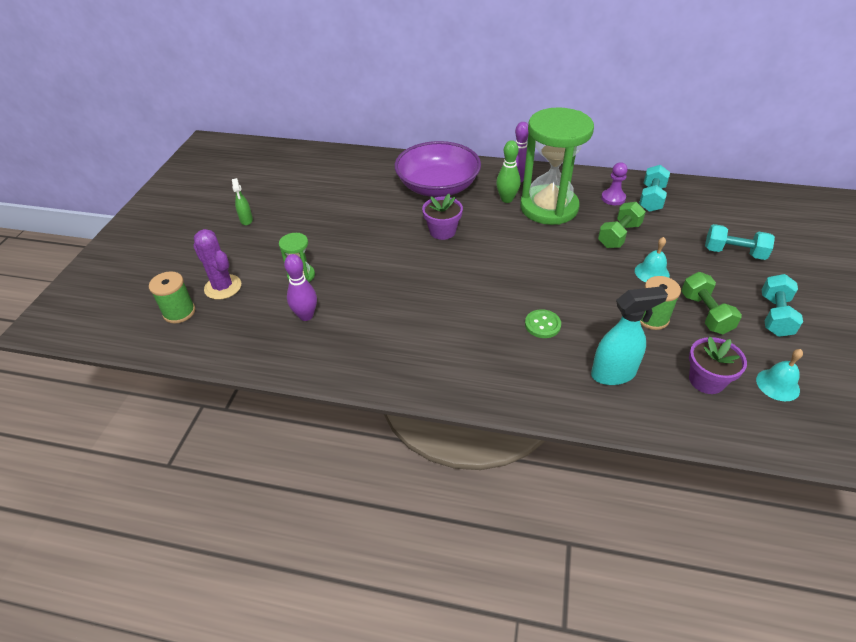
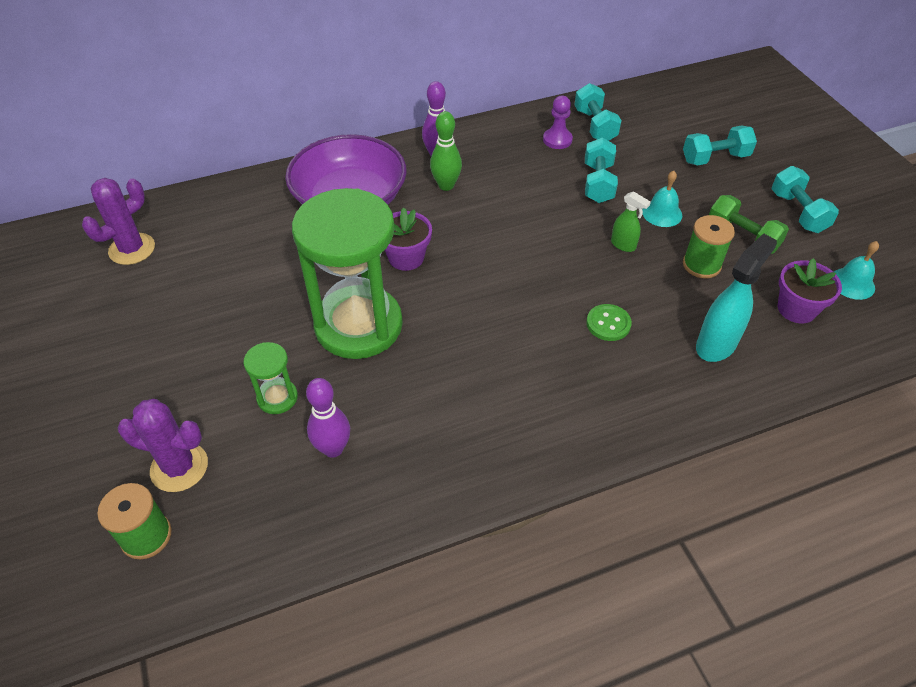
camera: 35 degrees left, 5 degrees up
green spray bottle [232,178,253,225] -> green spray bottle moved to [611,191,651,252]
green hourglass [520,107,594,225] -> green hourglass moved to [292,188,403,359]
green dumbbell [598,202,646,248] -> turquoise dumbbell [585,137,618,203]
none -> purple cactus [82,178,155,265]

